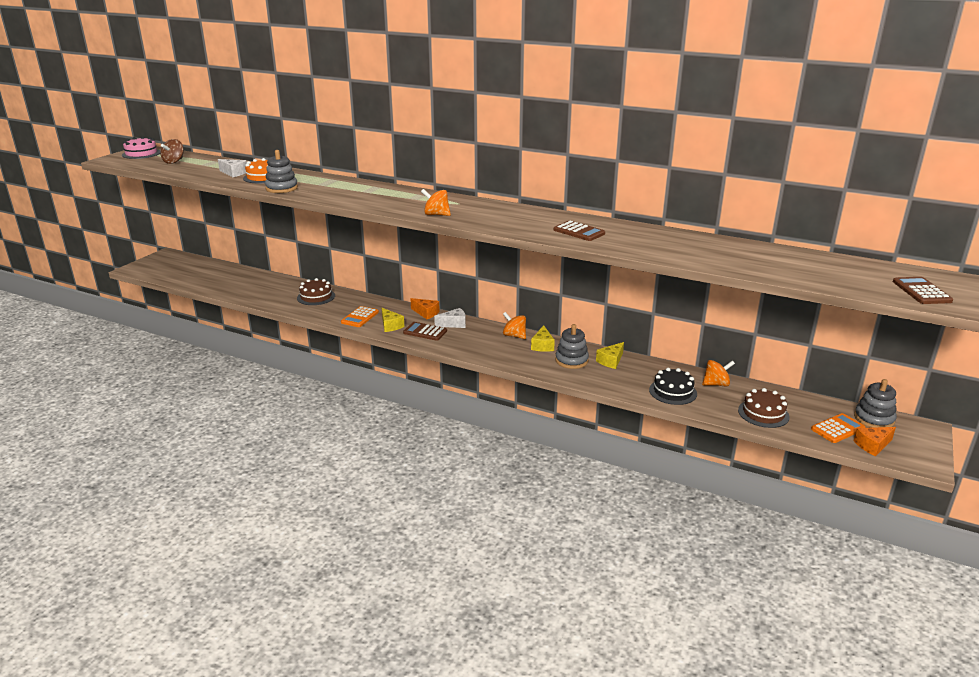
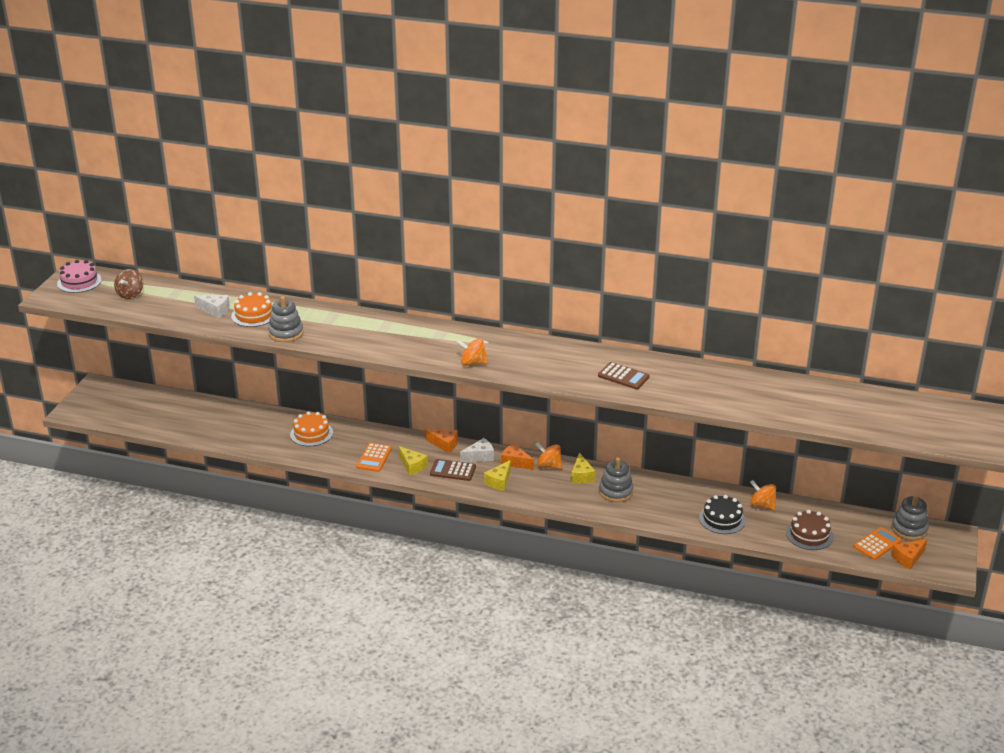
camera: 10 degrees left, 5 degrees up
brown cake [297,278,335,305] -> orange cake [290,411,333,446]
yellow cheese [596,342,624,369] -> yellow cheese moved to [484,460,511,491]
orange spinning top [702,360,735,386] -> orange spinning top turned 120 degrees counterclockwise [750,480,776,511]
brown calculator [893,277,953,304] -> none
none -> orange cheese [501,443,534,470]

